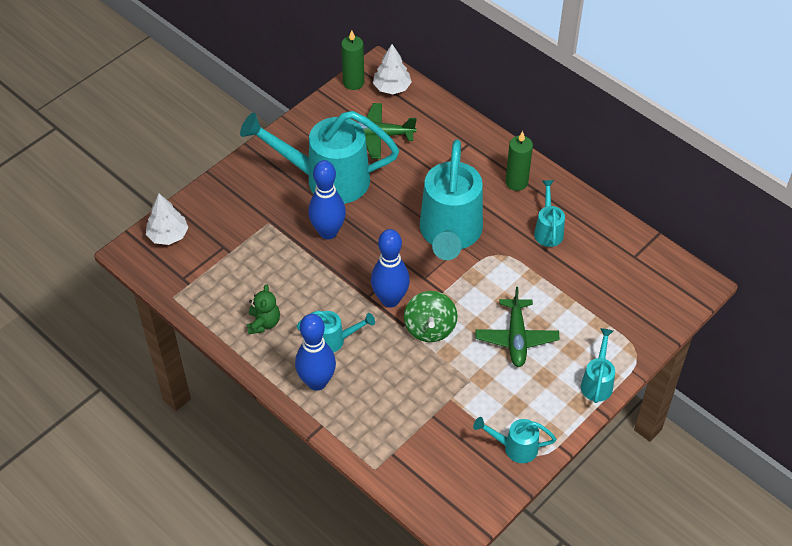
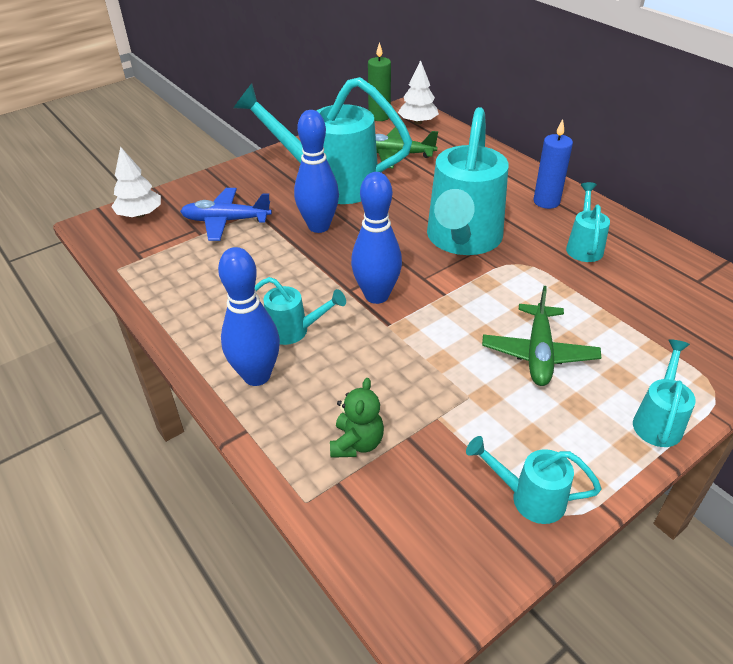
camera: 10 degrees right, 10 degrees down
green teddy bear [247,284,280,334] -> green teddy bear moved to [330,378,384,458]
green spinning top [404,291,458,342] -> none
green candle [506,131,533,191] -> blue candle [533,119,573,209]
none -> blue plane [180,188,272,241]

